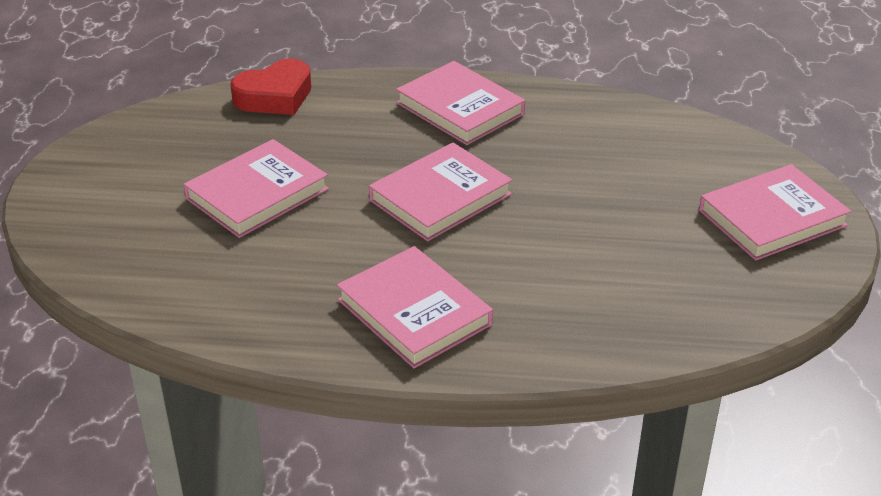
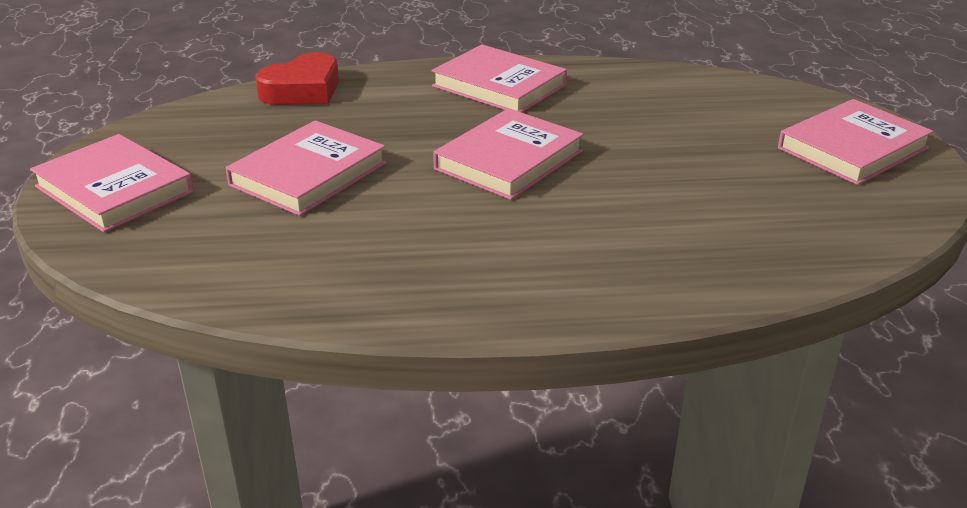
camera: 10 degrees left, 5 degrees down
pink book [337,246,493,368] -> pink book moved to [30,134,194,232]

